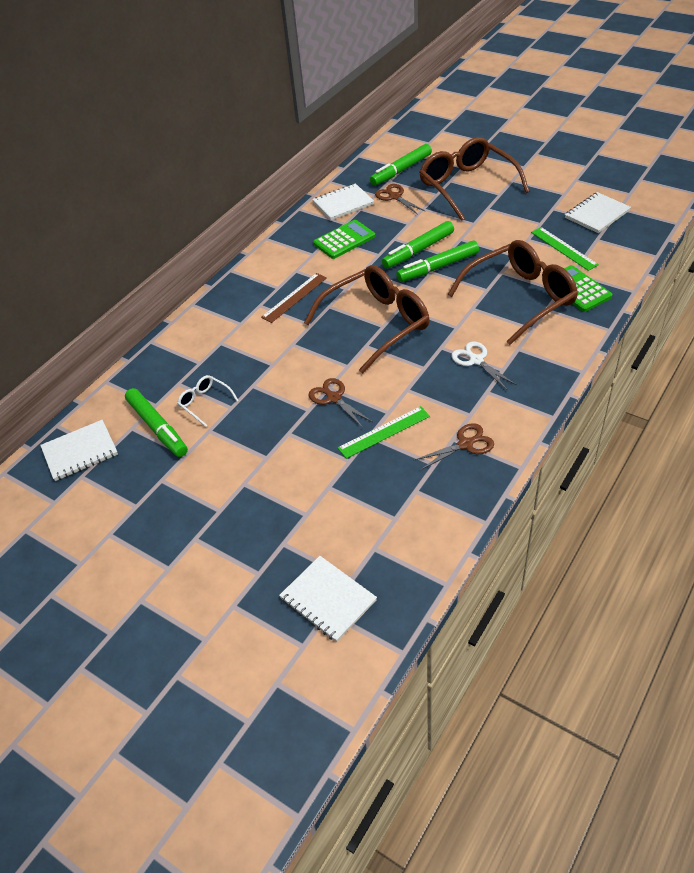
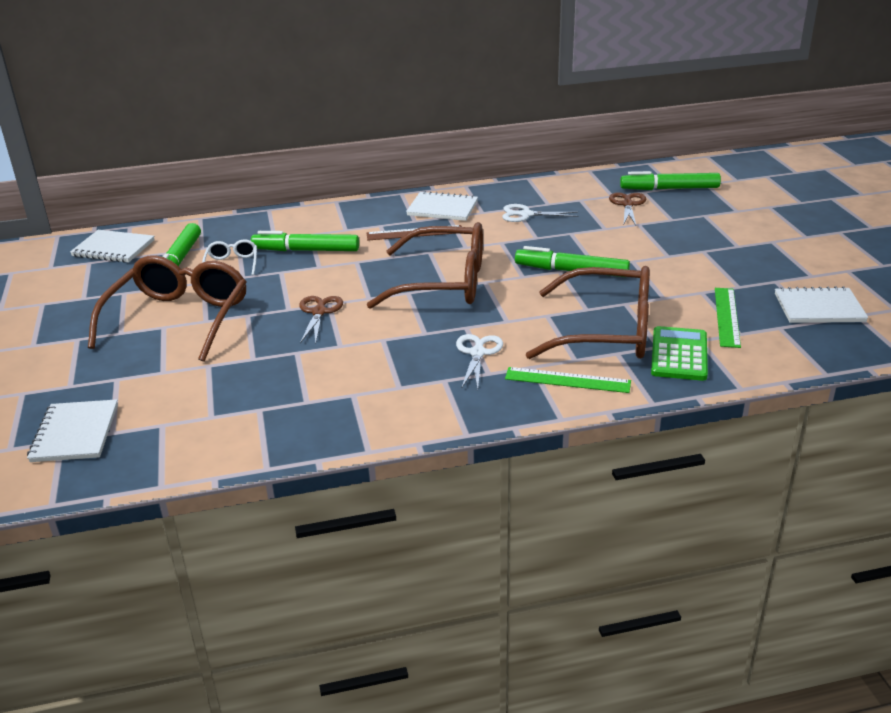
camera: 40 degrees right, 15 degrees down
white notebook [312,183,374,220] -> white notebook moved to [406,191,478,221]
green calculator [313,220,375,259] -> white scissors [502,204,578,222]
green ruler [338,406,430,459] -> green ruler moved to [505,367,631,393]
green marker [382,221,454,269] -> green marker moved to [251,231,359,251]
brown scissors [413,423,494,470] -> none
brown glasses [419,137,530,221] -> brown glasses moved to [88,255,246,362]

